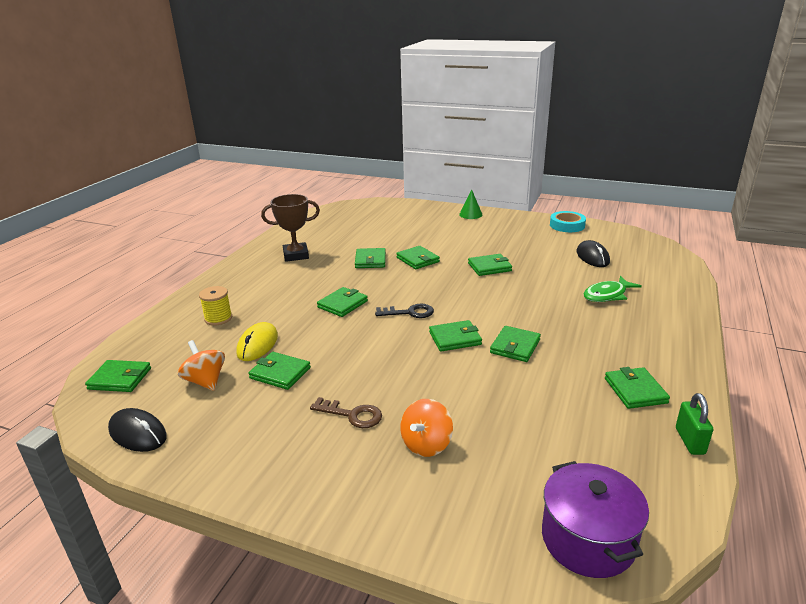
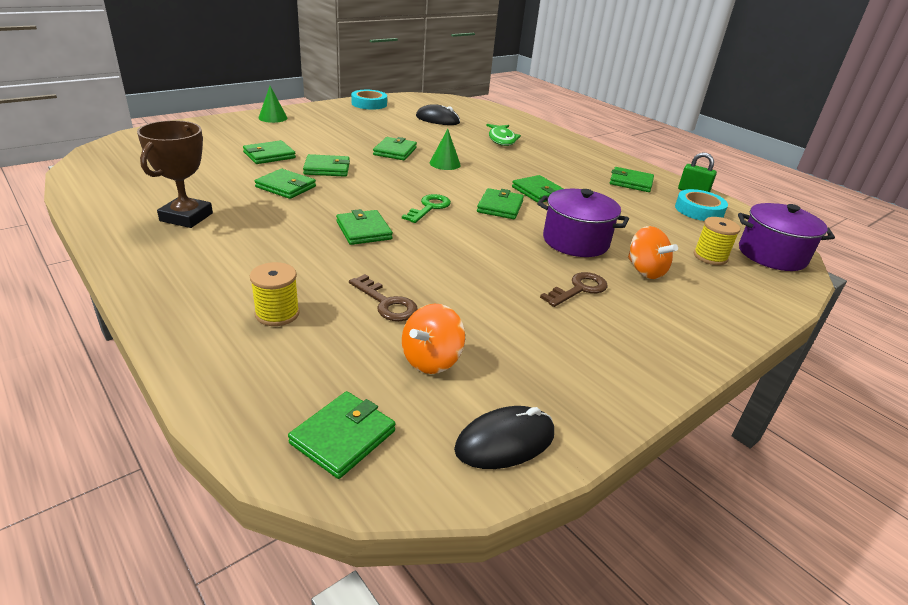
camera: 65 degrees left, 5 degrees up
orange spinning top [178,340,225,391] -> orange spinning top turned 45 degrees counterclockwise [402,303,465,374]
yellow mouse [236,322,278,361] -> brown key [349,274,418,321]
green wallet [249,352,311,390] -> green wallet moved to [243,140,296,164]
black key [375,304,434,318] -> green key [402,194,451,223]
none -> green cone [430,129,461,170]
none -> purple pot [537,189,629,257]
none -> turquoise tape [675,189,728,221]
none -> yellow spool [694,217,740,265]

